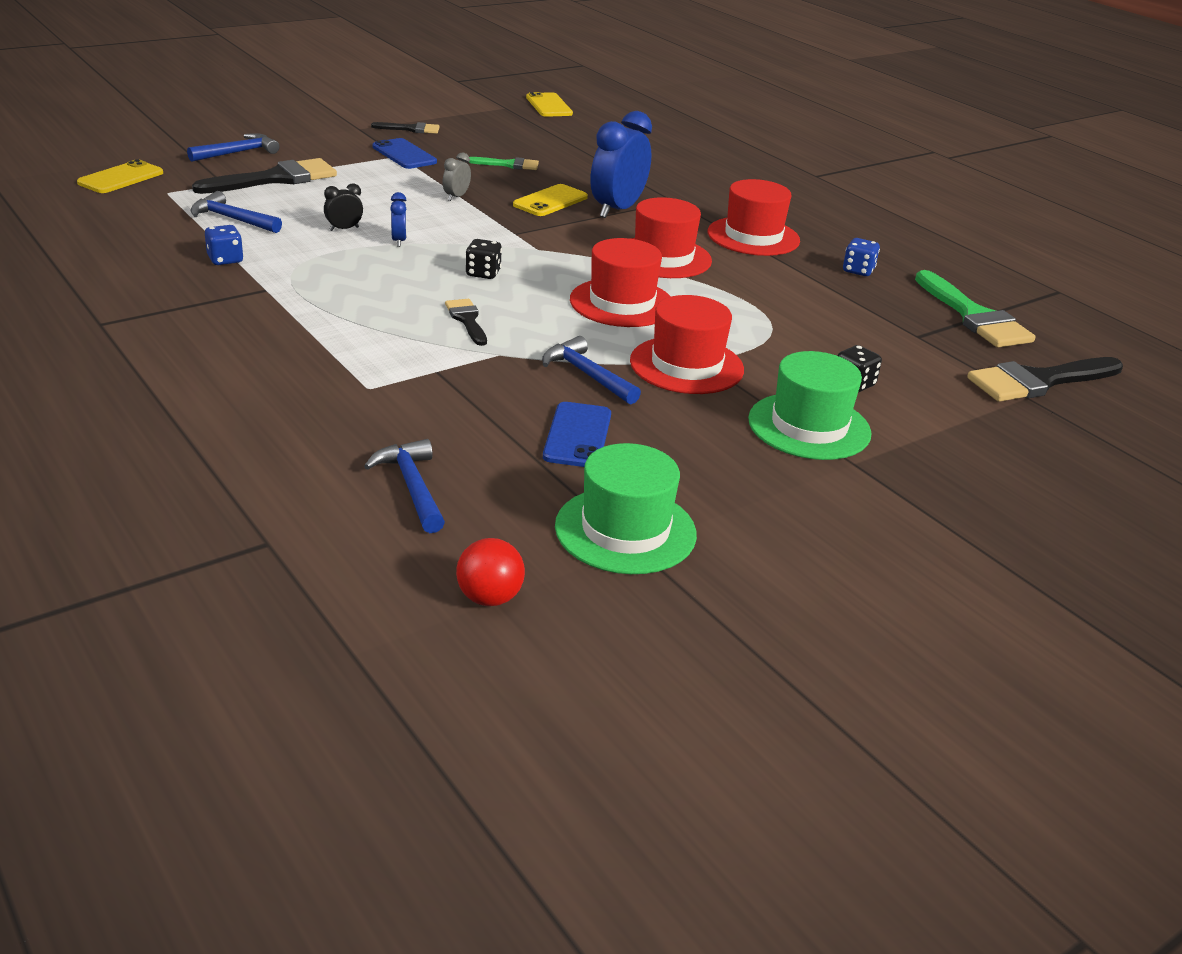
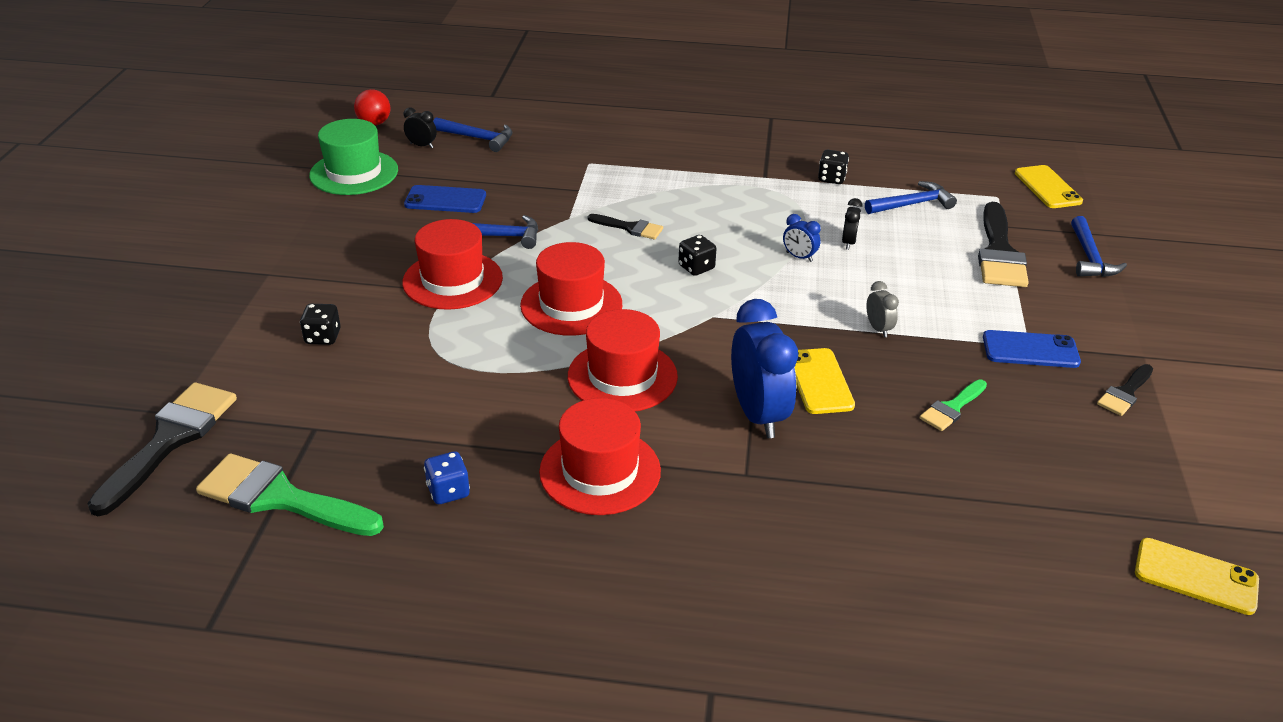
camera: 135 degrees right, 5 degrees up
blue dice [205,225,244,265] -> black dice [818,150,849,184]
blue phone [543,402,611,467] -> blue phone turned 45 degrees counterclockwise [404,185,486,213]
green hat [748,351,871,460] -> none
none -> black clock [404,107,437,148]

